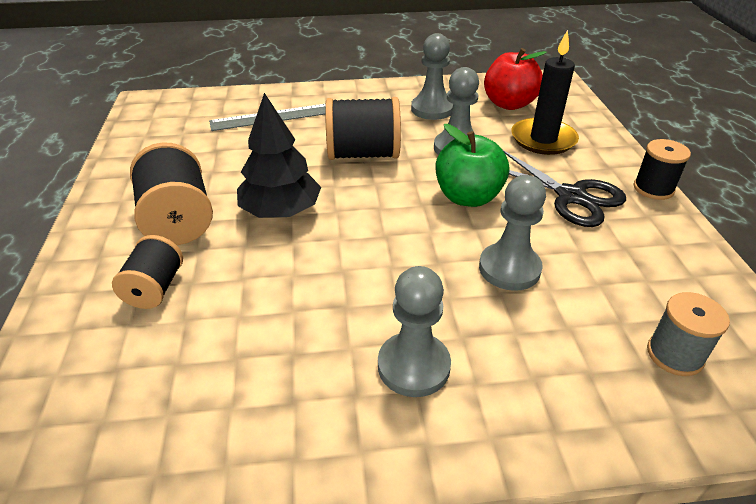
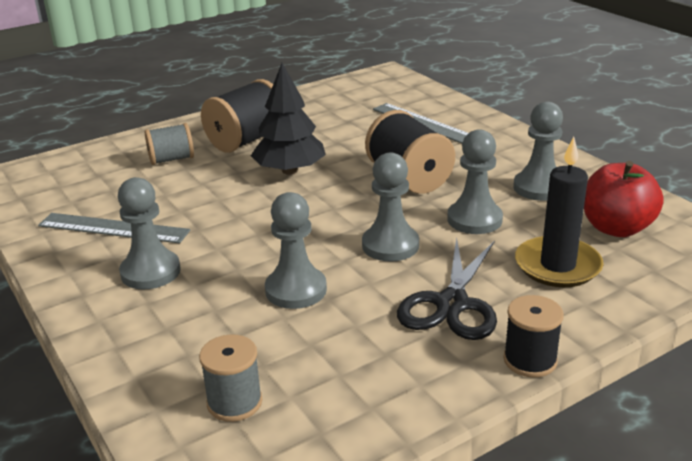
camera: 65 degrees right, 10 degrees down
black spool [112,235,183,309] -> grey spool [145,123,194,165]
green apple [435,124,509,207] -> grey pawn [362,152,419,262]
none -> grey ruler [38,213,190,244]

